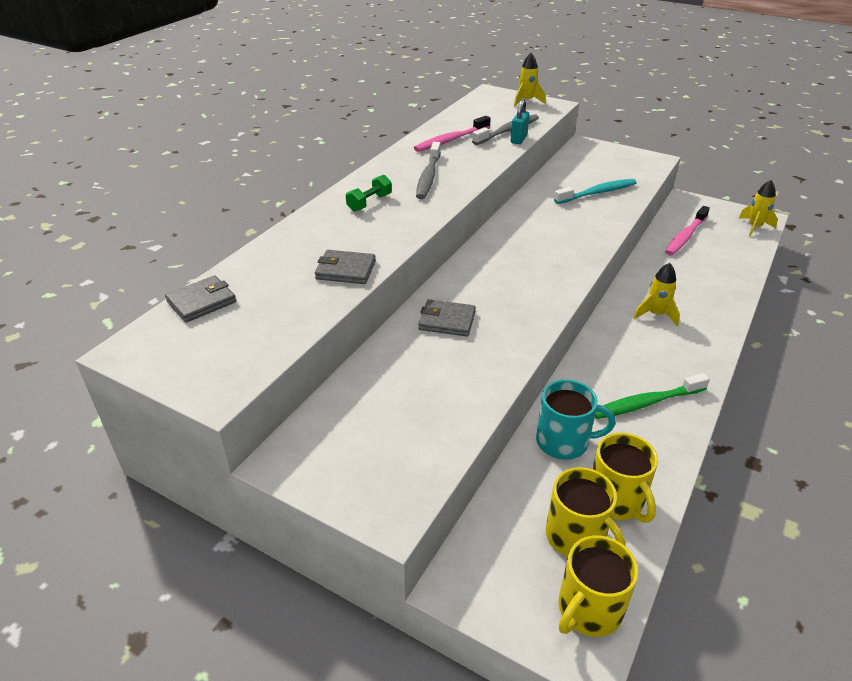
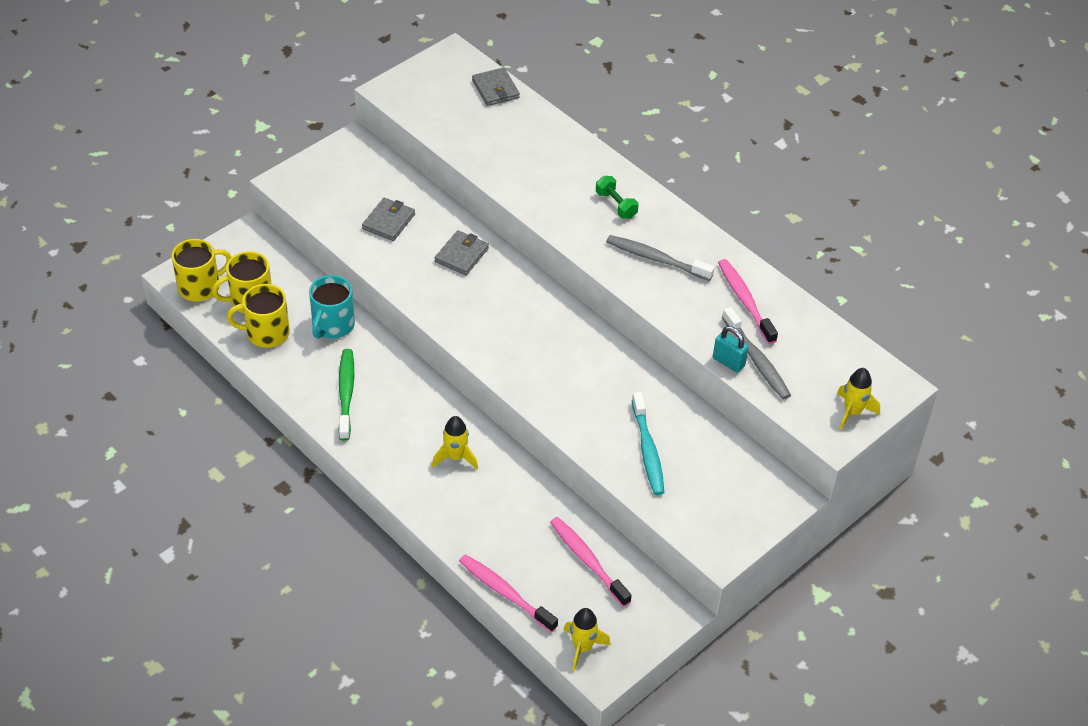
camera: 105 degrees right, 10 degrees up
grey wallet [315,250,376,284] -> grey wallet moved to [362,198,415,241]
yellow mug [558,535,638,637] -> yellow mug turned 90 degrees clockwise [172,239,232,302]
none -> pink toothbrush [459,554,558,632]

